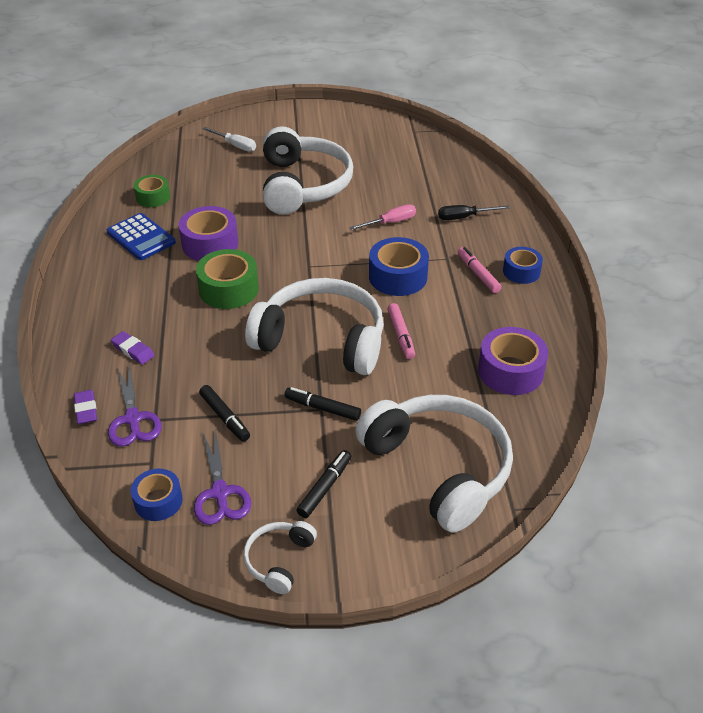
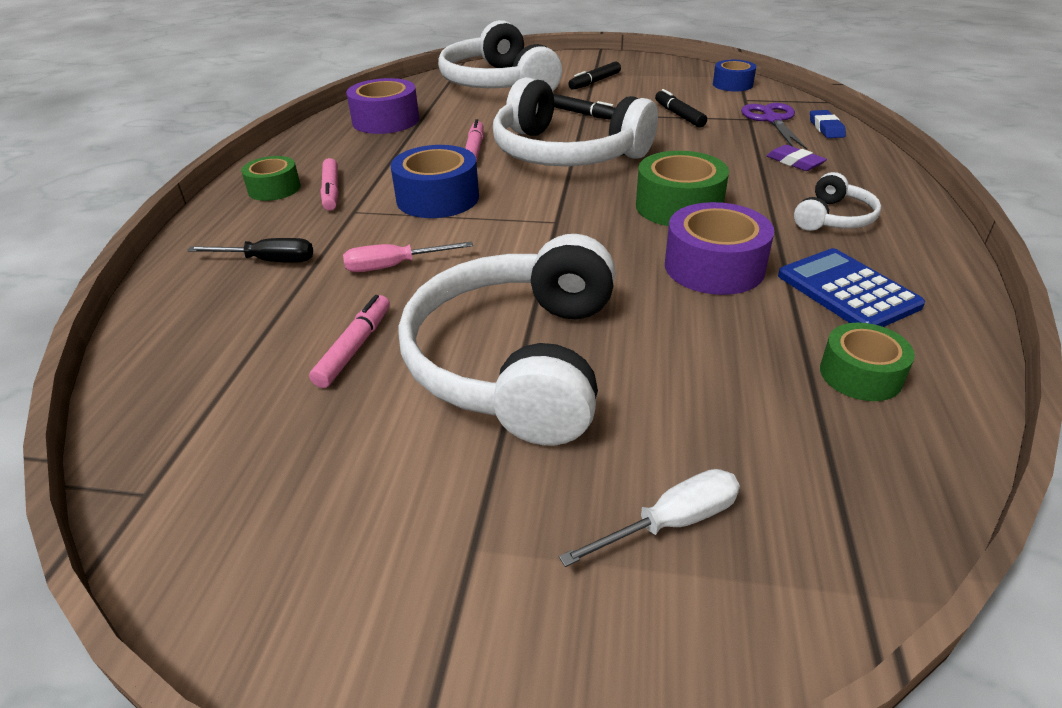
camera: 165 degrees left, 5 degrees down
purple eraser [74,390,97,424] -> blue eraser [810,110,846,138]
purple scissors [194,430,251,525] -> none
white screwdriver [202,127,256,152] -> white screwdriver turned 105 degrees clockwise [559,469,740,567]
white headphones [243,521,317,594] -> white headphones moved to [794,172,881,231]
blue tape [503,247,543,284] -> green tape [241,156,301,201]
none -> pink marker [309,295,390,388]

